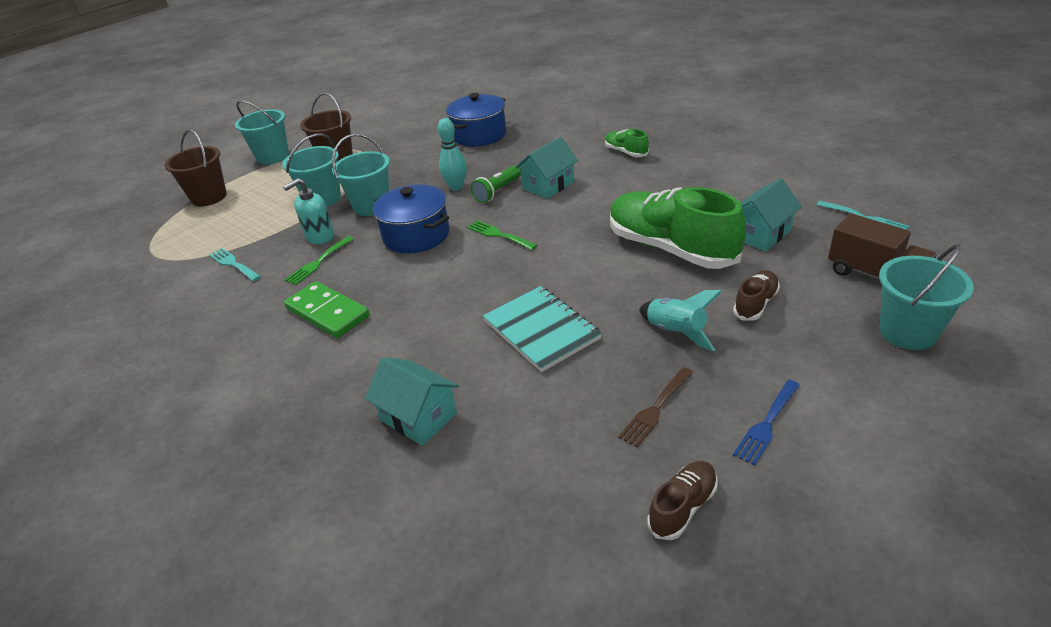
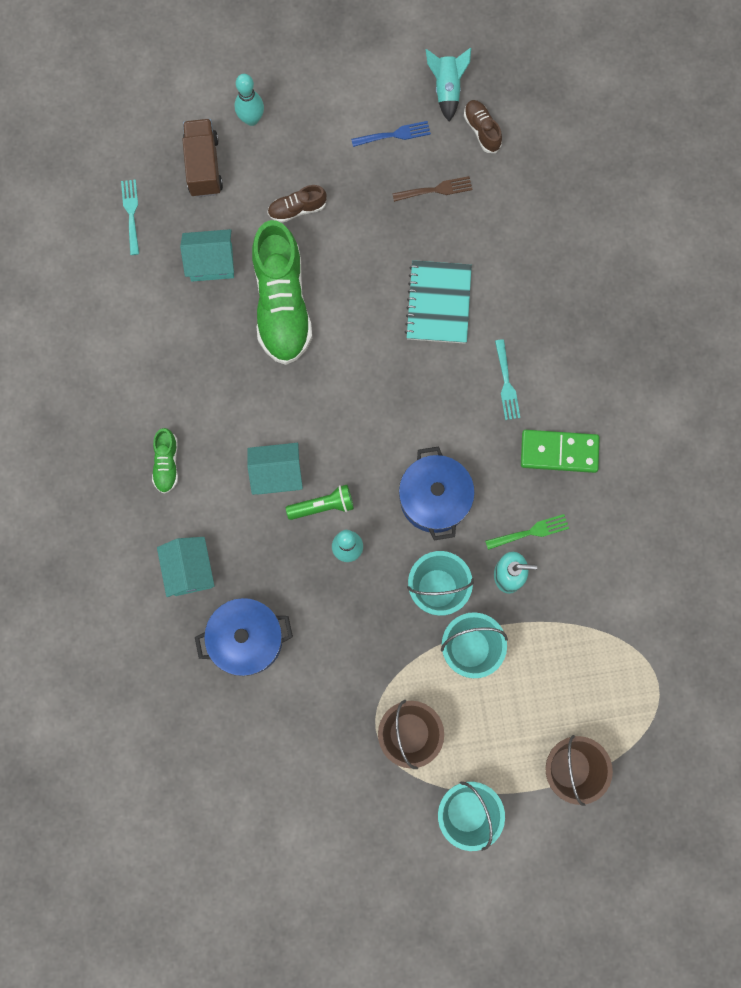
camera: 145 degrees left, 40 degrees up
turquoise fork [209,248,261,281] -> turquoise fork moved to [495,339,520,420]
green domino [284,281,370,338] -> green domino turned 75 degrees counterclockwise [521,430,600,473]
turquoise house [365,357,459,446] -> turquoise house moved to [157,537,214,597]
green fork [467,220,537,250] -> none
turquoise rocket [639,290,723,351] -> turquoise rocket moved to [426,47,471,122]
brown shoe [647,461,718,540] -> brown shoe turned 75 degrees clockwise [464,100,502,153]
turquoise bucket [879,244,974,350] -> turquoise bowling pin [235,74,264,126]

